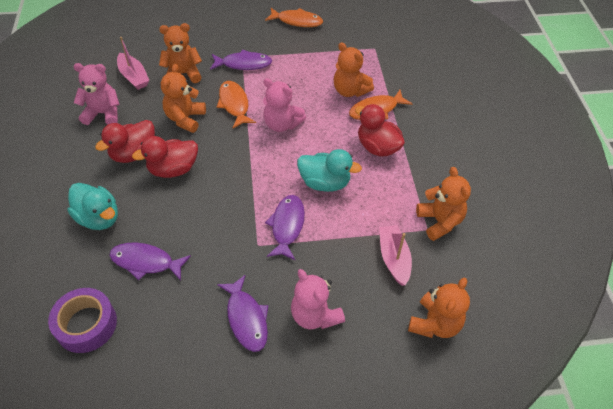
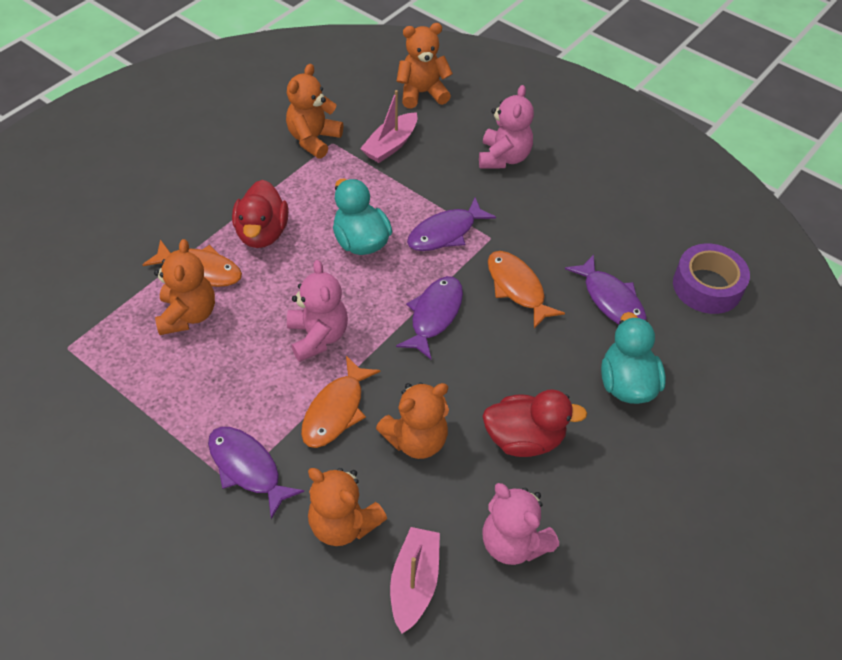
camera: 135 degrees left, 0 degrees up
red duck [132,136,198,178] -> none
purple fish [217,274,268,352] -> purple fish moved to [396,276,463,359]
orange fish [265,8,323,27] -> orange fish moved to [488,251,565,329]

